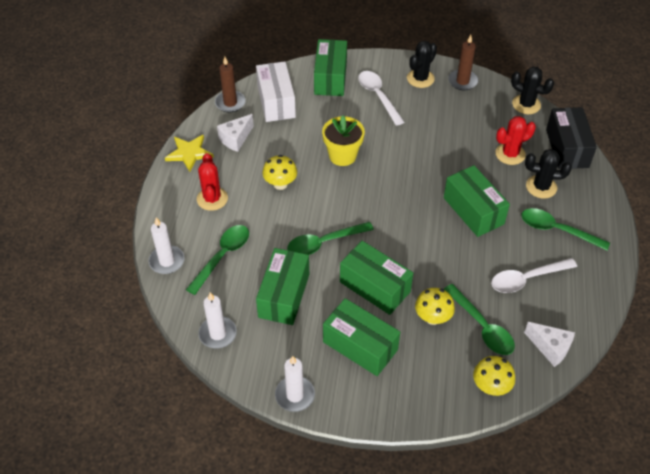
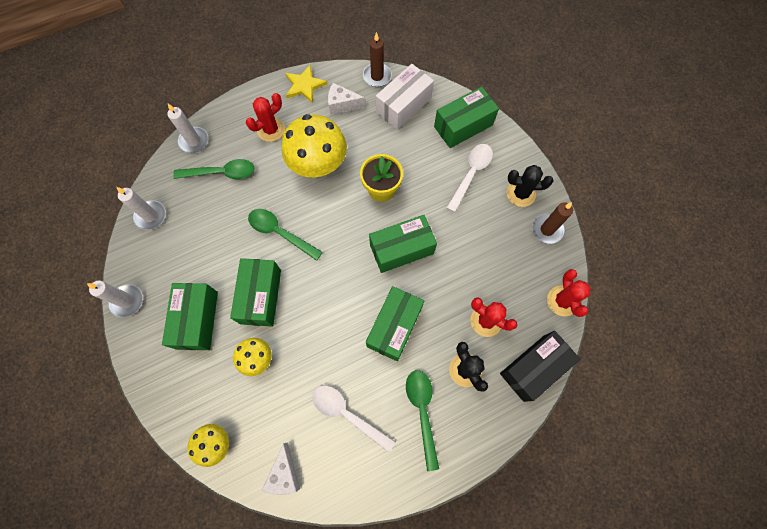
camera: 55 degrees right, 20 degrees up
green box [256,248,309,325] -> green box moved to [369,215,437,273]
yellow mushroom [263,155,297,190] -> yellow mushroom [282,114,347,177], size x1.91
green spoon [444,284,515,355] -> none
black cactus [511,67,554,114] -> red cactus [547,269,591,317]

